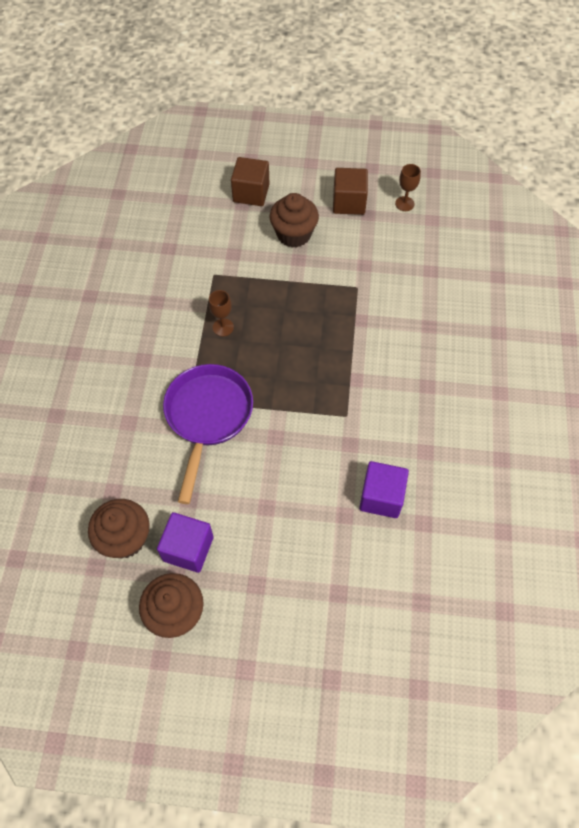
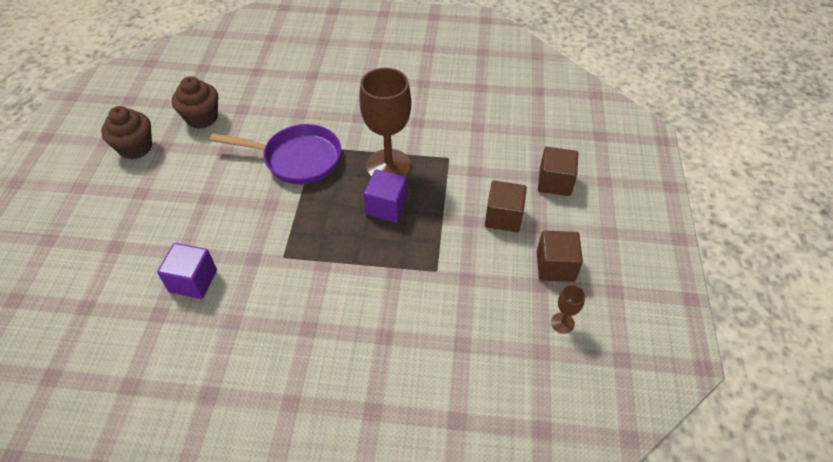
camera: 90 degrees right, 10 degrees down
purple cube [157,512,214,573] -> purple cube moved to [364,170,408,222]
brown goblet [209,290,234,336] -> brown goblet [359,68,411,177], size x2.33
brown cupcake [270,193,319,248] -> brown cube [485,181,527,232]

